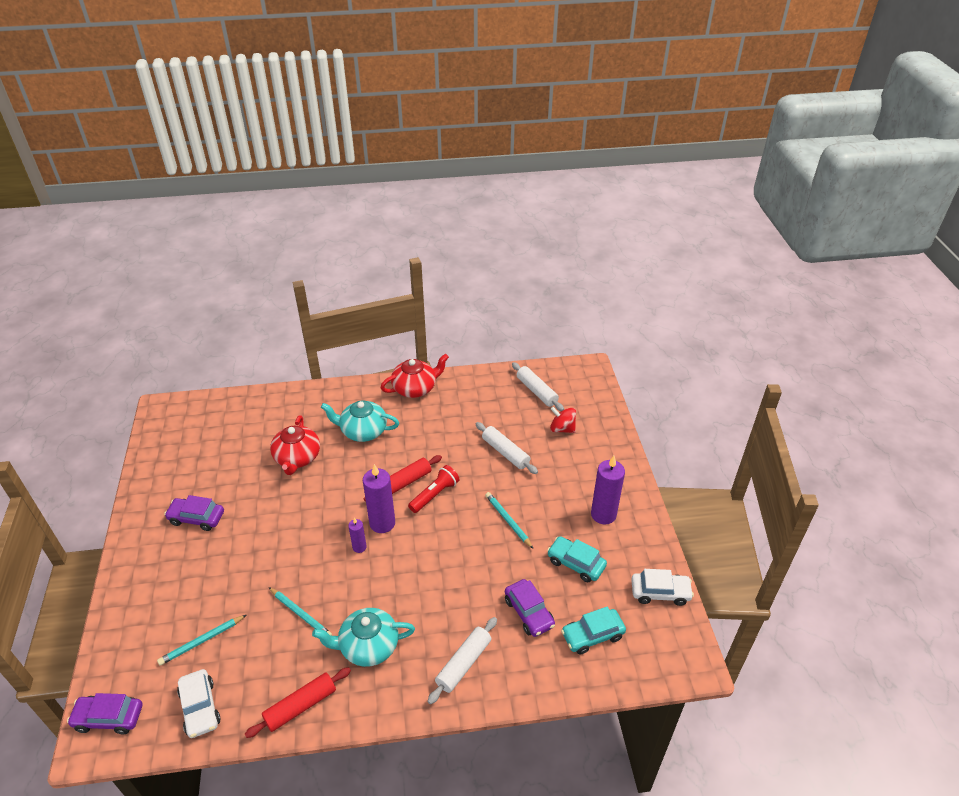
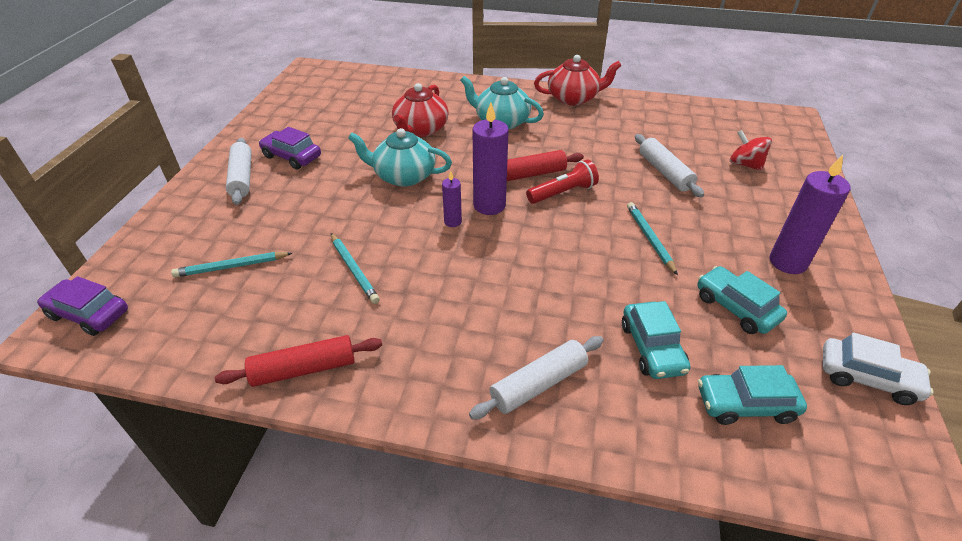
camera: 20 degrees right, 0 degrees up
white car [177,669,221,738] -> none
turquoise teapot [312,608,415,667] -> turquoise teapot moved to [348,128,452,187]
purple car [505,579,555,637] -> turquoise car [622,301,690,379]
white rolling pin [512,362,564,411] -> white rolling pin moved to [226,138,252,205]

